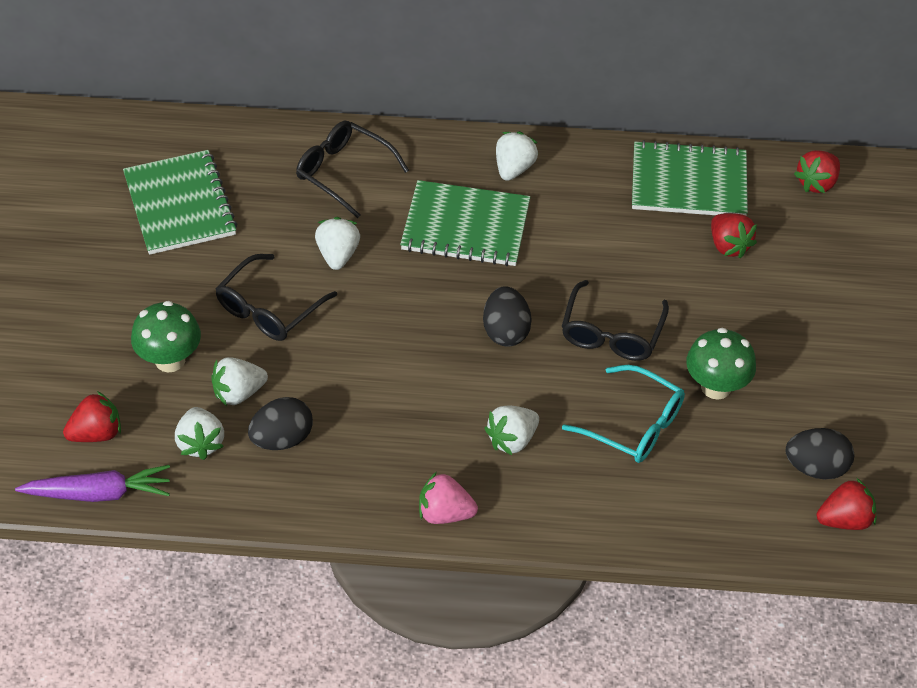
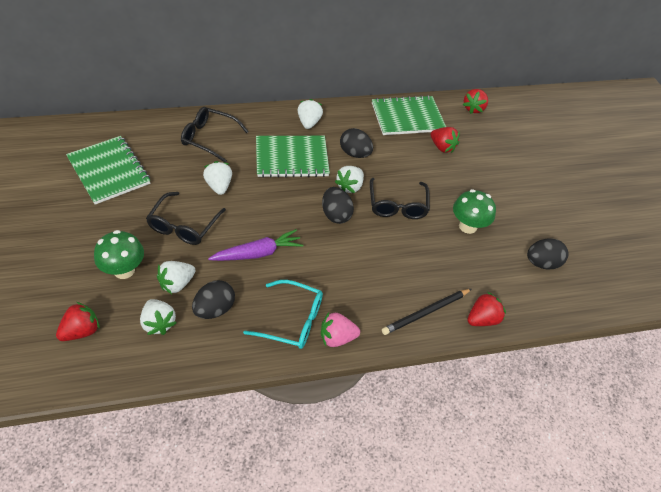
camera: 20 degrees left, 0 degrees up
purple carrot [15,465,170,502] -> purple carrot moved to [208,229,303,261]
white strawberry [484,406,539,455] -> white strawberry moved to [335,166,364,193]
turquoise glasses [562,365,685,463] -> turquoise glasses moved to [243,280,323,349]
red strawberry [817,478,876,530] -> red strawberry moved to [467,292,506,326]
none -> black egg [340,128,373,158]
none -> black pencil [382,289,471,335]

